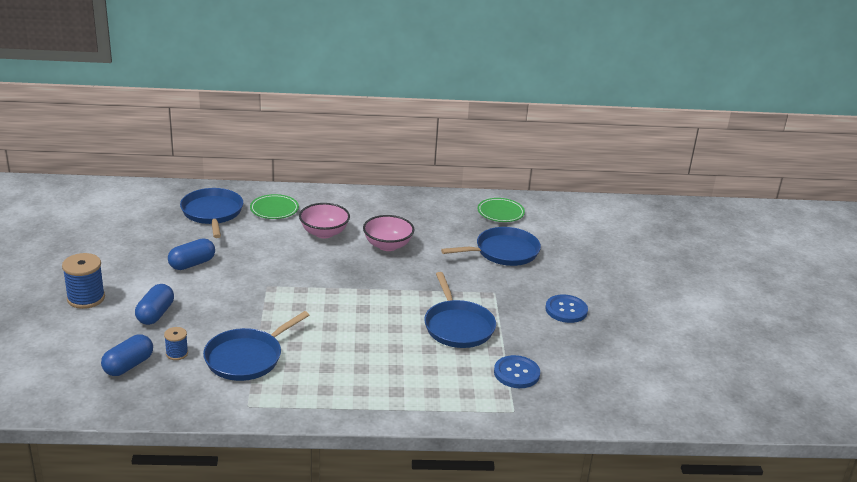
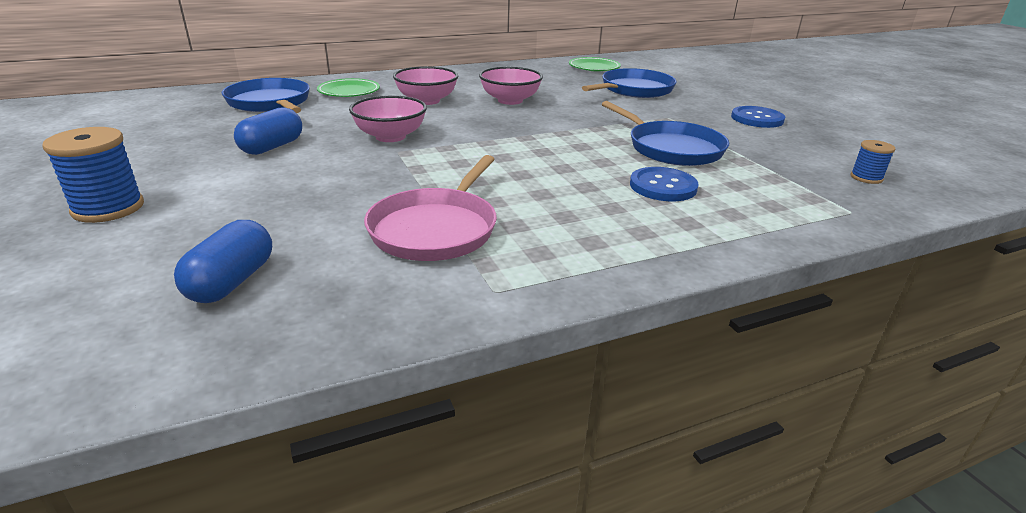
camera: 20 degrees left, 0 degrees up
blue capsule [135,284,174,325] -> none
blue spool [164,327,188,360] -> blue spool moved to [851,140,896,184]
blue pan [203,311,309,381] -> pink pan [364,155,497,261]
blue button [494,355,540,388] -> blue button moved to [630,167,699,201]
none -> pink bowl [349,96,427,142]

